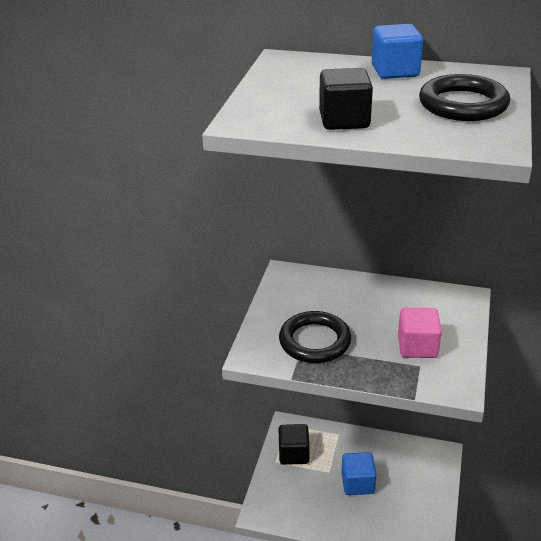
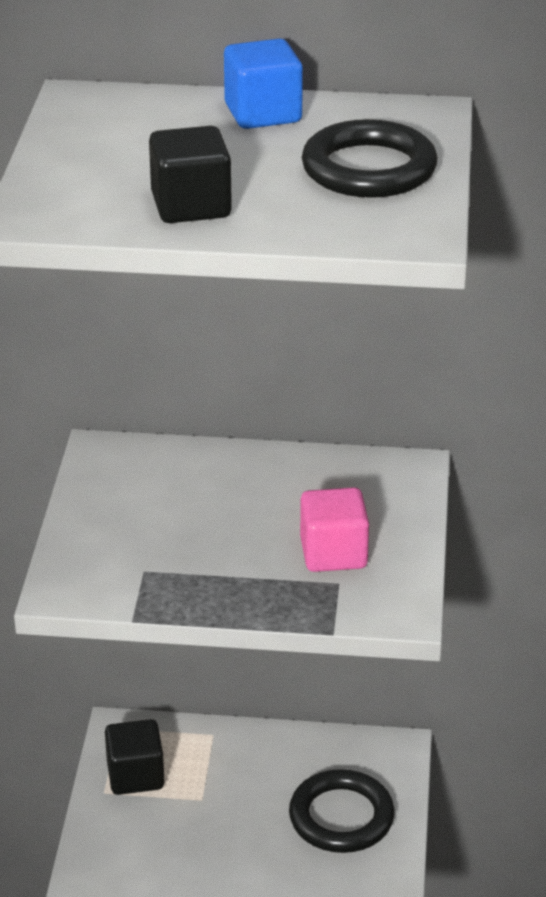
camera: 10 degrees left, 0 degrees up
black ring [279,311,351,363] -> black ring moved to [289,769,395,853]
blue cube [341,452,377,495] -> none

